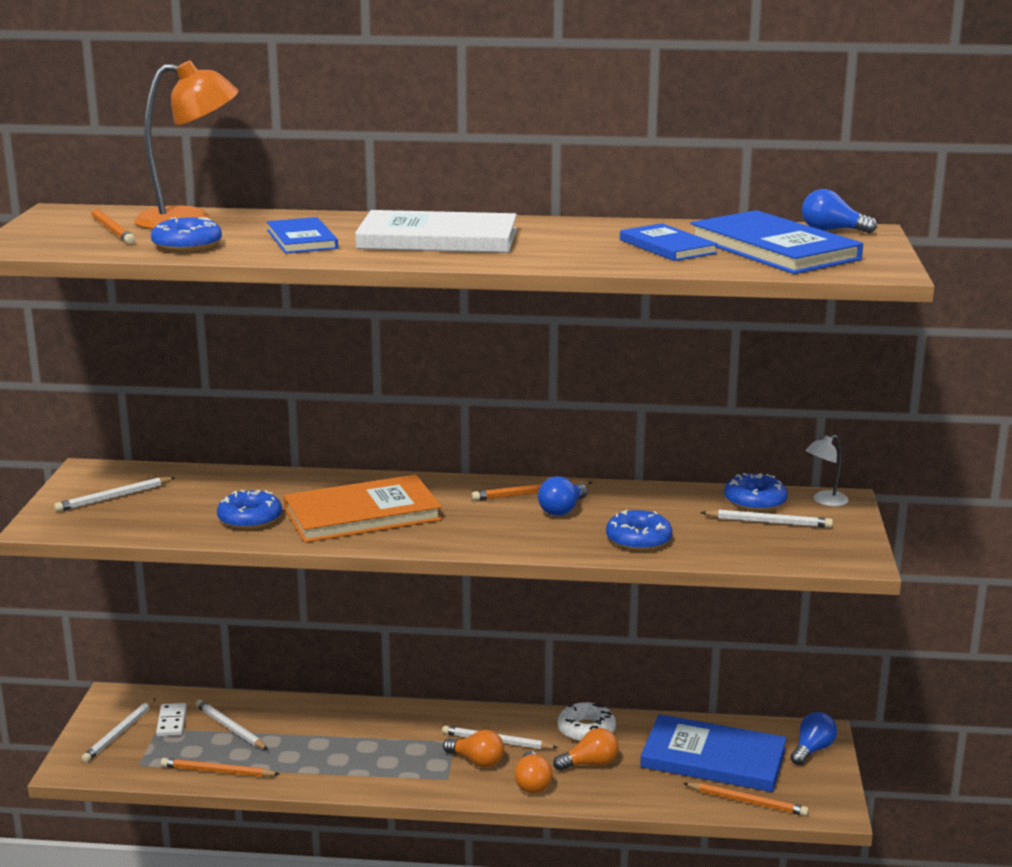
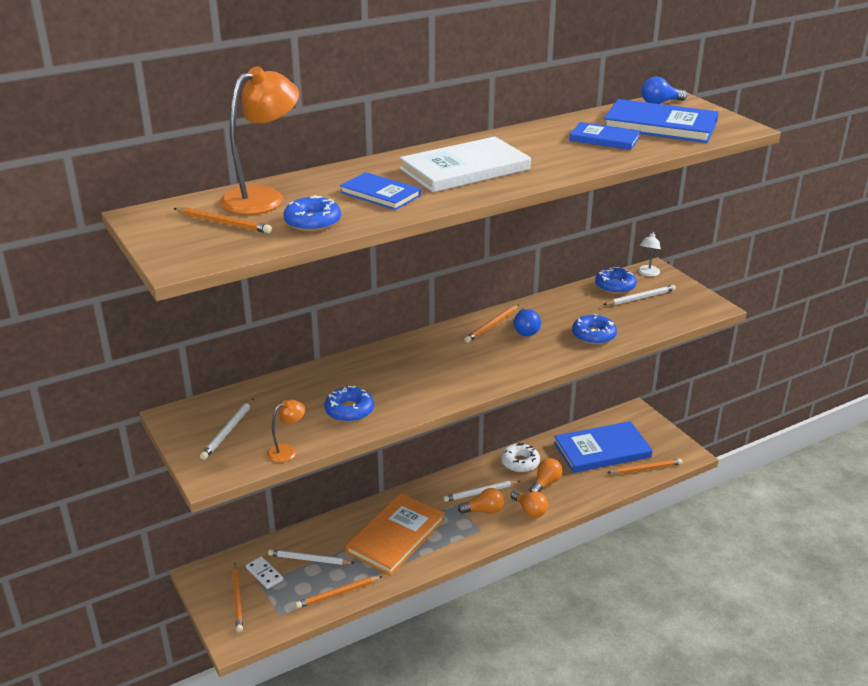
camera: 35 degrees left, 10 degrees up
white pencil [81,698,156,762] -> orange pencil [232,563,243,632]
orange book [284,475,442,543] -> orange book moved to [345,493,445,576]
blue light bulb [790,712,837,765] -> none
none -> orange lamp [267,400,305,462]

